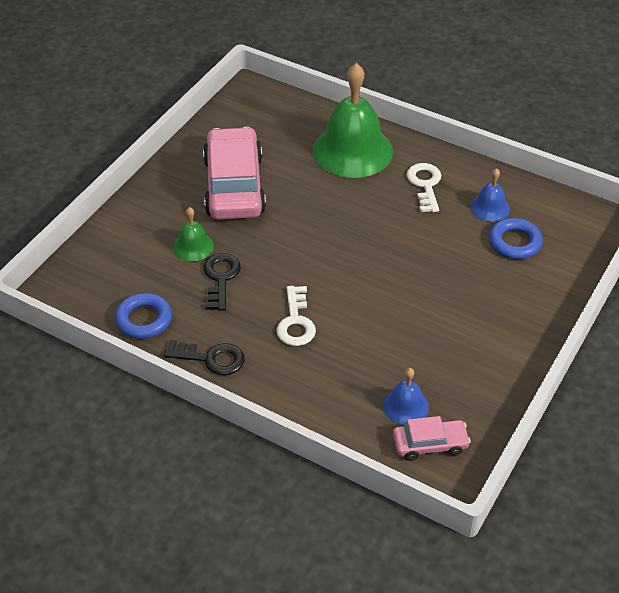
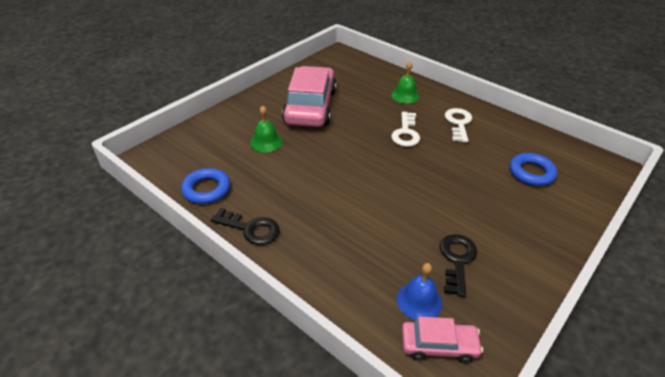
camera: 10 degrees right, 5 degrees down
black key [203,253,241,311] -> black key moved to [440,234,477,297]
white key [276,286,316,346] -> white key moved to [391,112,420,147]
green bell [313,63,393,178] -> green bell [391,61,420,103], size x0.47
blue bell [470,168,510,222] -> none

